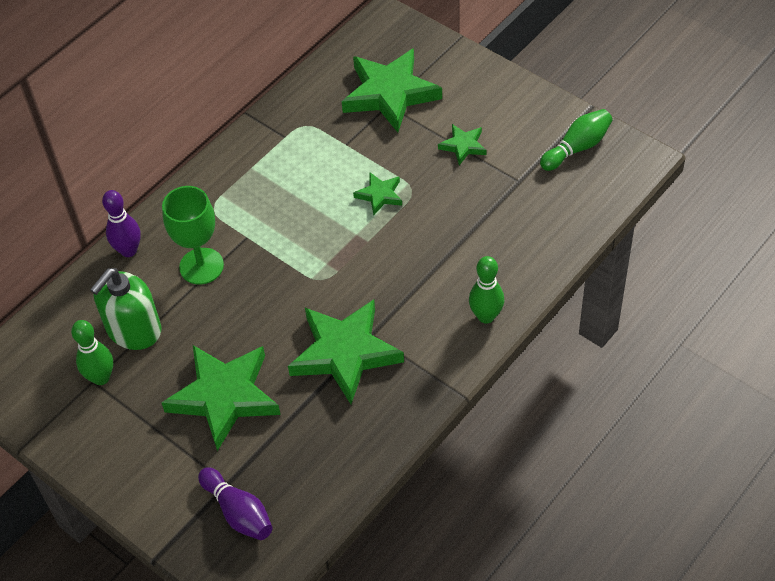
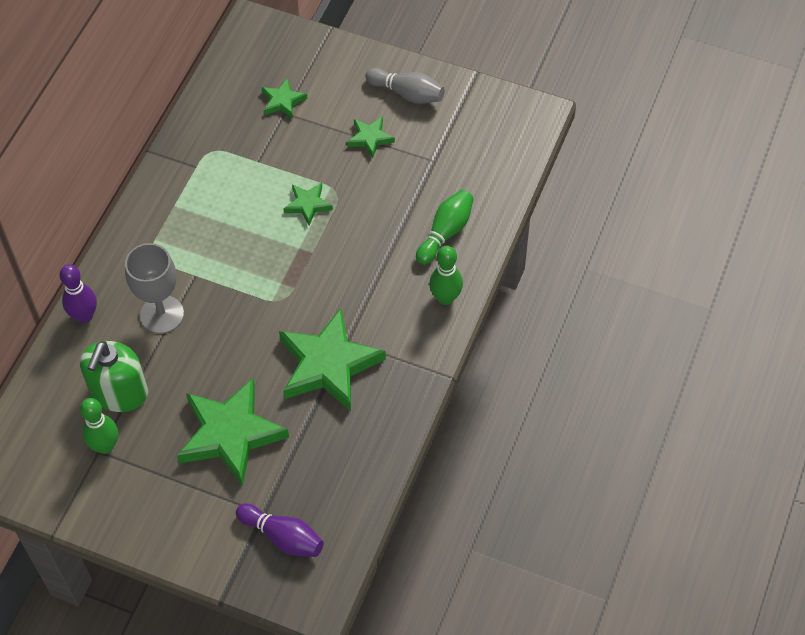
camera: 20 degrees left, 5 degrees up
green goblet [162,186,224,285] -> grey goblet [125,243,184,334]
green star [342,48,442,132] -> green star [261,78,307,119], size x0.47
green bowling pin [540,109,613,171] -> green bowling pin moved to [416,190,474,265]
none -> grey bowling pin [365,68,445,104]

